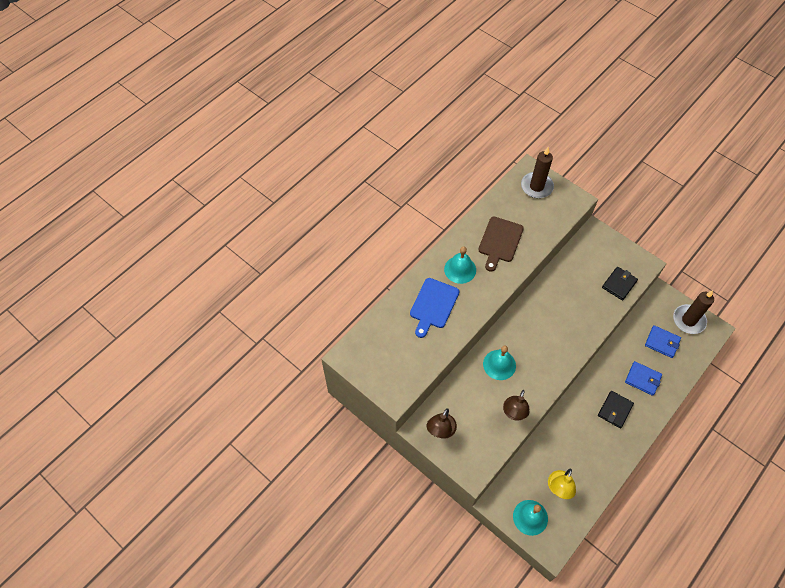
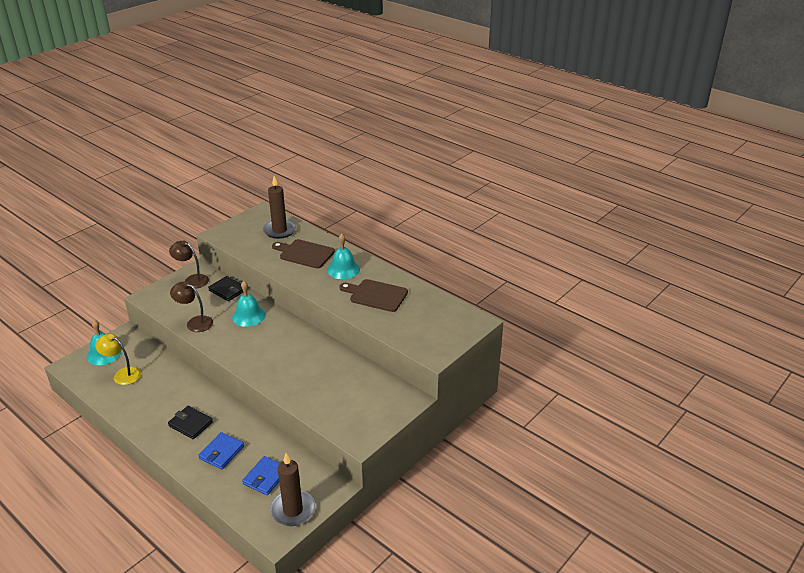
camera: 90 degrees right, 25 degrees down
blue cutting board [410,278,459,338] -> brown cutting board [272,239,335,268]
brown candle [521,147,554,198] -> brown candle moved to [263,176,296,239]
black wallet [602,267,638,301] -> black wallet moved to [208,276,243,301]

